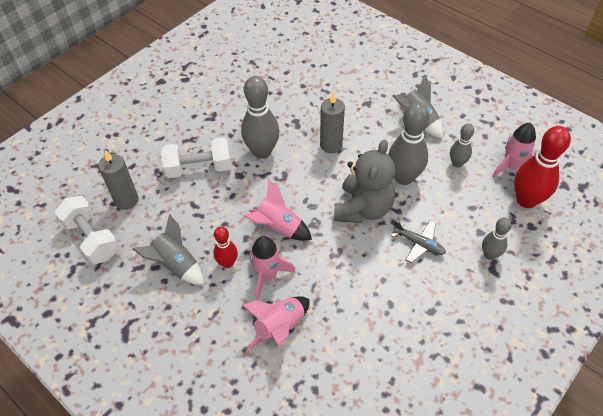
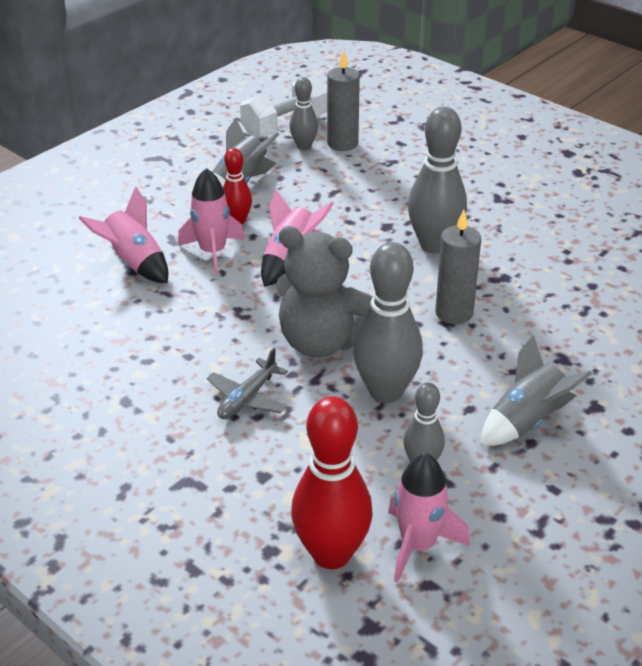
camera: 90 degrees right, 15 degrees down
white dumbbell [161,137,231,178] -> none
grey bowling pin [482,218,512,260] -> grey bowling pin moved to [289,77,318,150]

